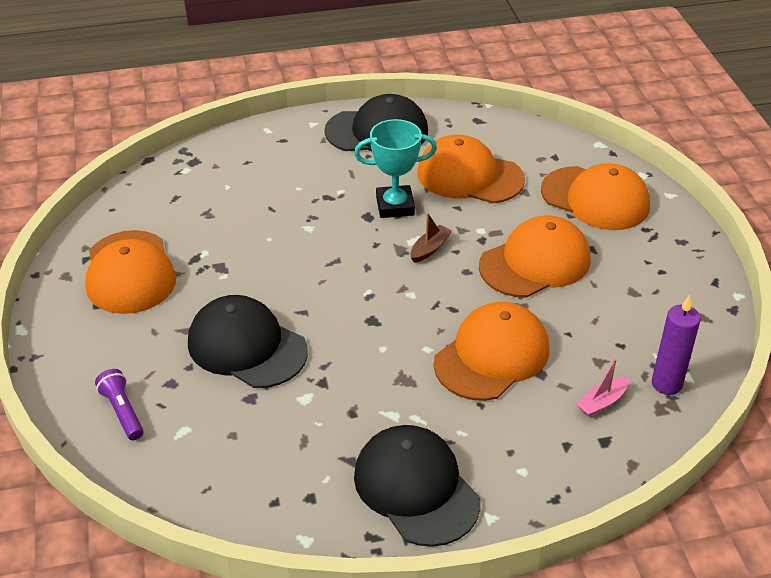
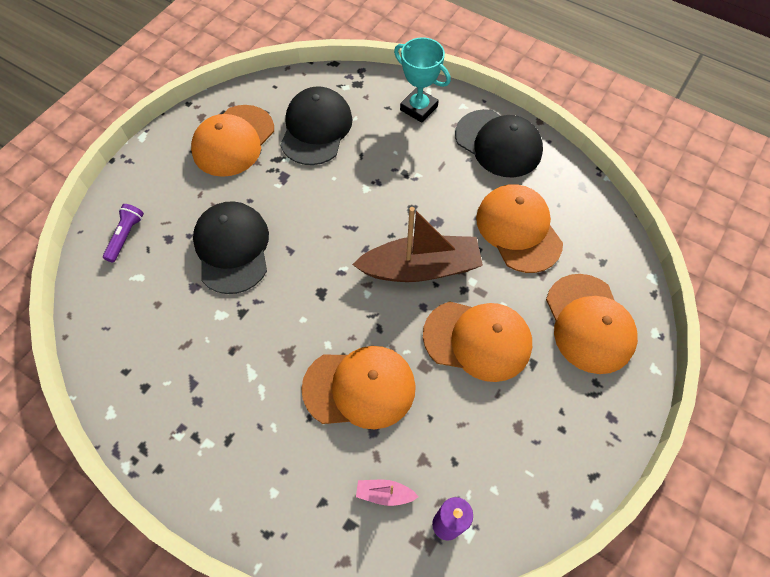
camera: 45 degrees right, 20 degrees up
turquoise trophy [354,119,437,218] -> turquoise trophy moved to [394,37,451,123]
black cap [354,425,480,547] -> black cap moved to [280,86,353,165]
brown boat [411,213,452,263] -> brown boat [352,207,483,282], size x2.42

